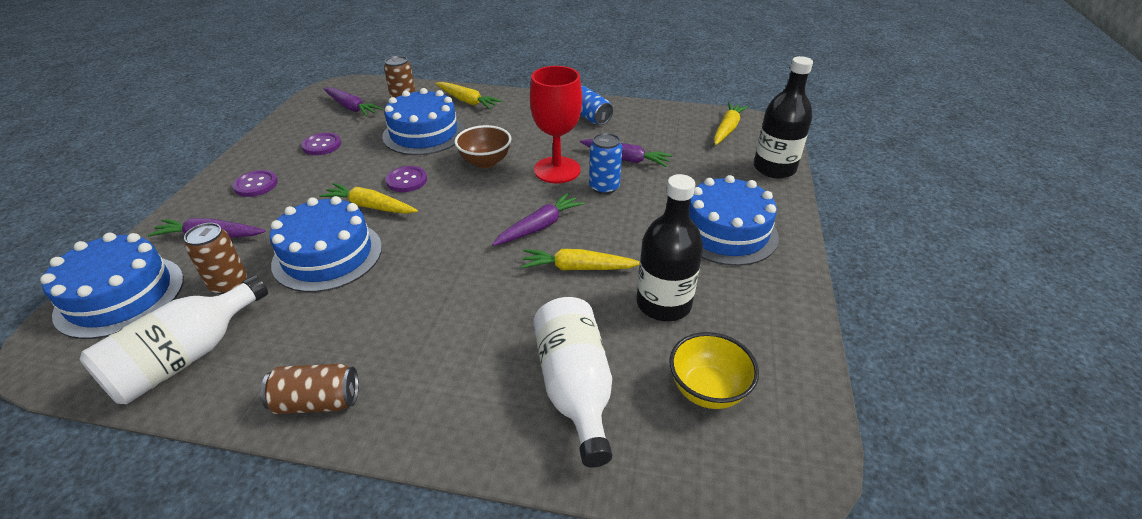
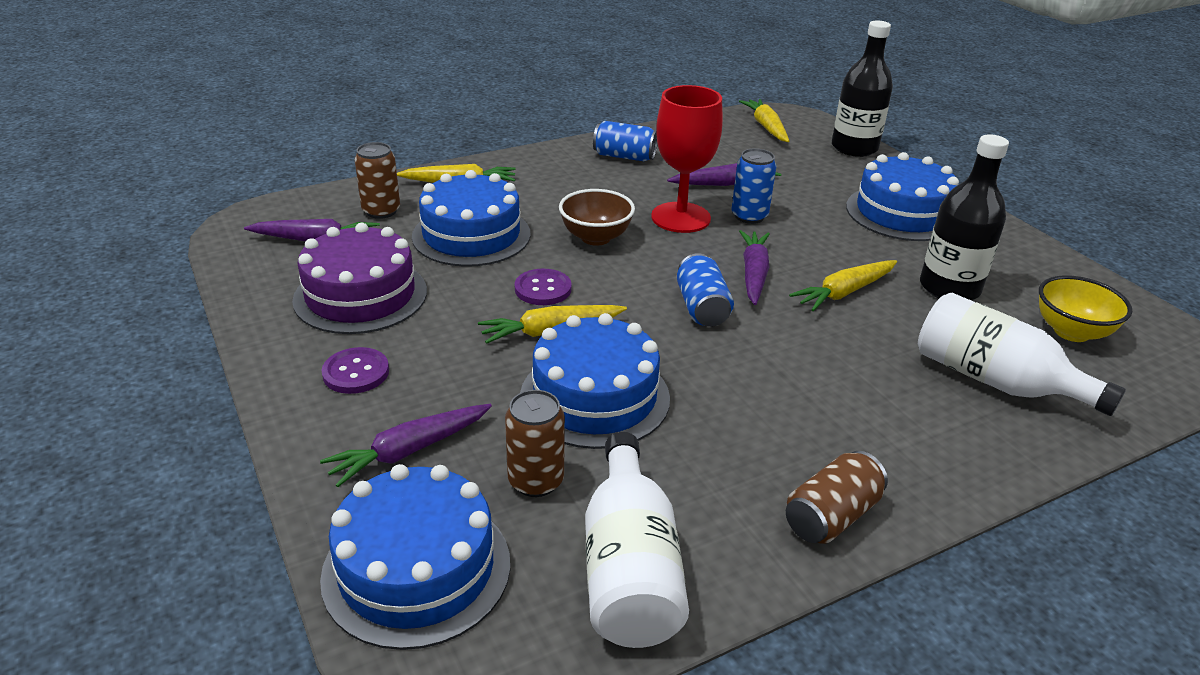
camera: 40 degrees left, 5 degrees down
purple button [301,132,341,155] -> purple cake [292,223,427,334]
none -> blue can [677,253,734,327]

